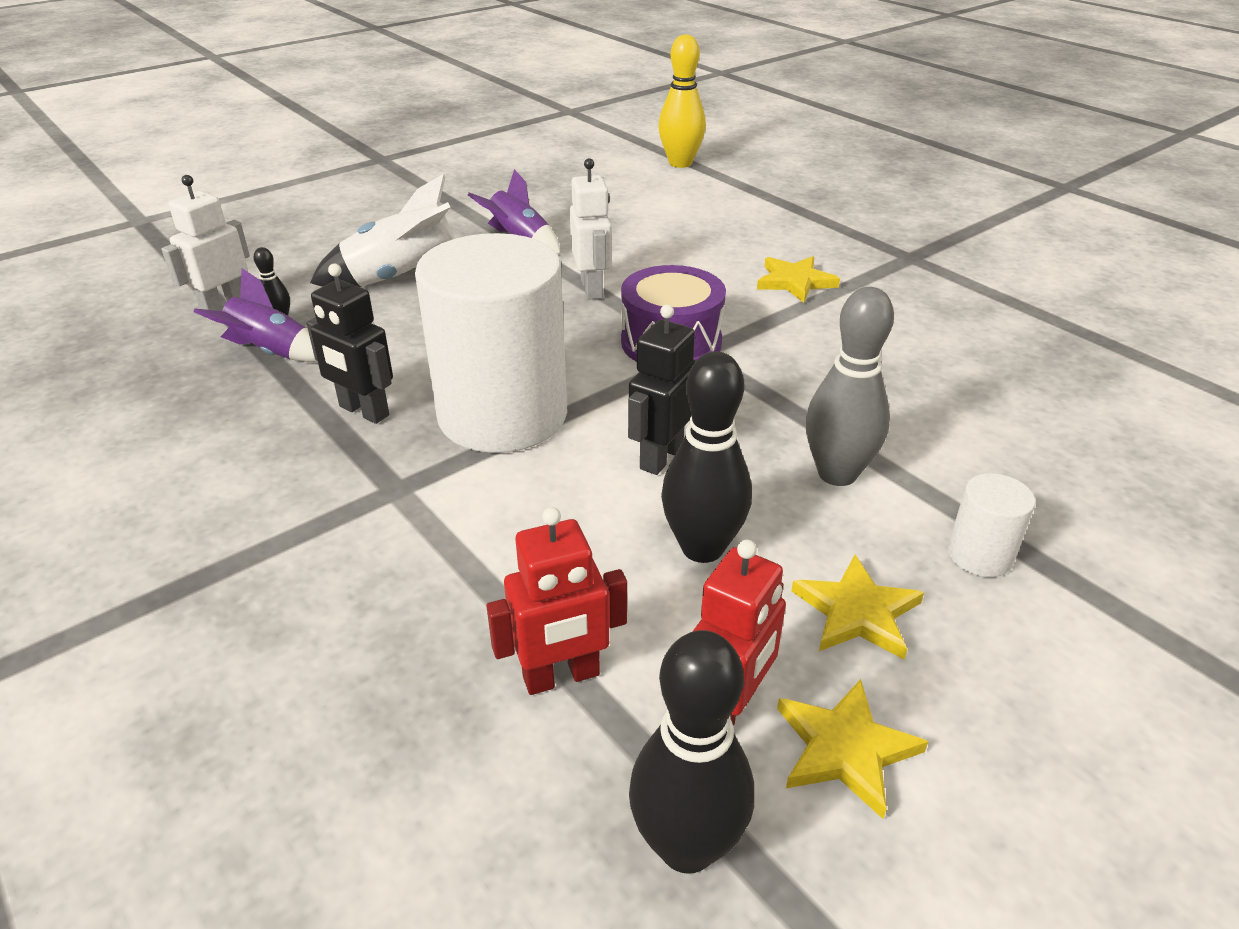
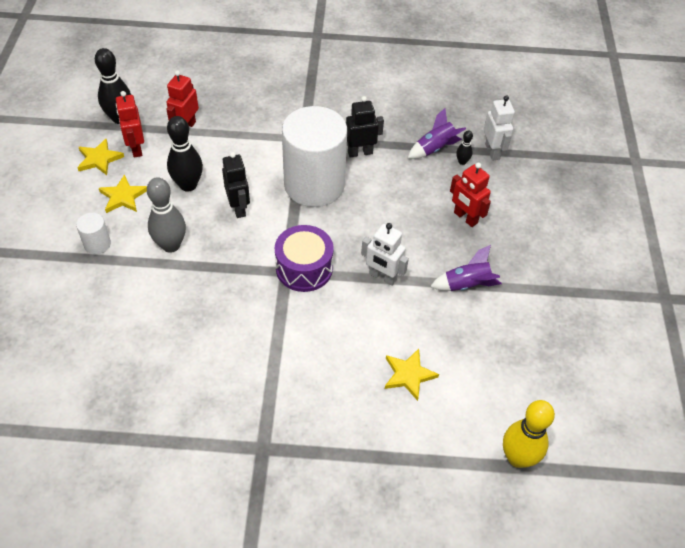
camera: 130 degrees right, 15 degrees up
white rocket [310,174,454,287] -> red robot [450,163,491,227]
yellow star [757,256,840,303] -> yellow star moved to [385,349,439,401]

